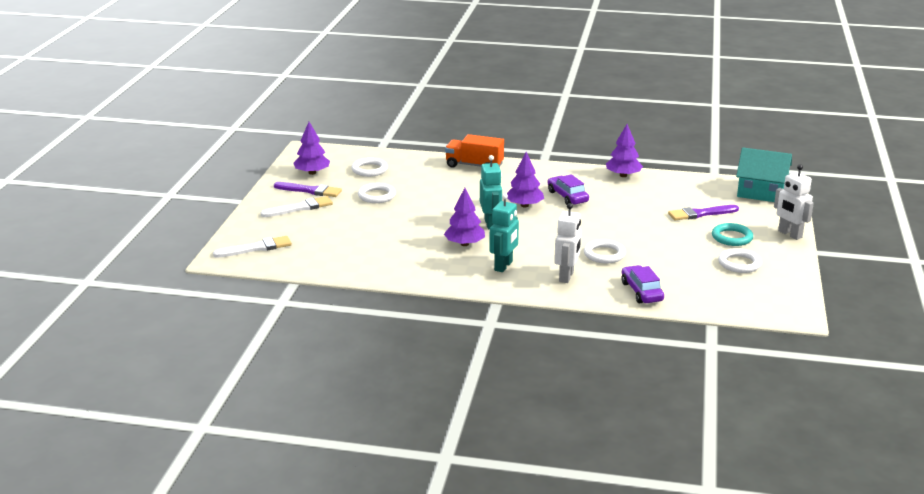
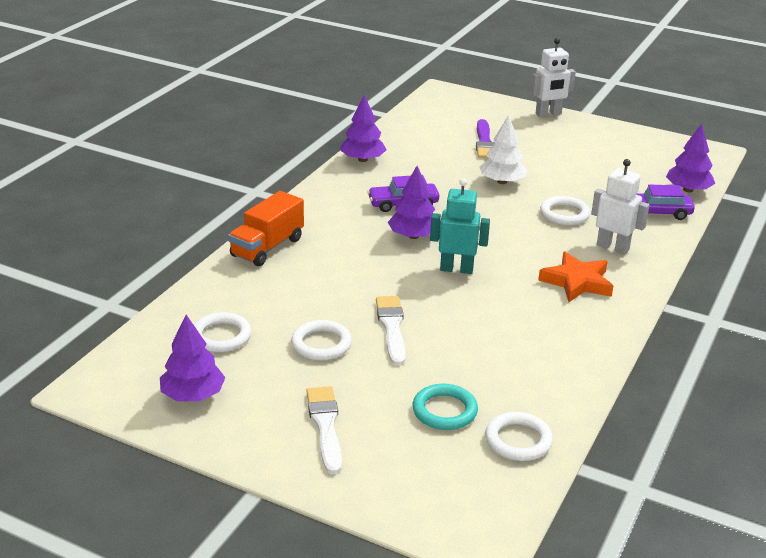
camera: 75 degrees left, 5 degrees up
white brush [213,236,292,258] -> white brush moved to [376,296,406,366]
purple brush [274,182,342,197] -> none
purple tree [444,188,485,246] -> purple tree moved to [666,123,715,192]
turquoise robot [489,194,519,272] -> orange star [538,252,613,302]
turquoise ring [712,223,753,246] -> turquoise ring moved to [413,384,478,430]
white ring [718,248,762,273] -> white ring moved to [485,412,553,461]
turquoise house [736,147,792,202] -> none
none -> white tree [479,115,527,184]

